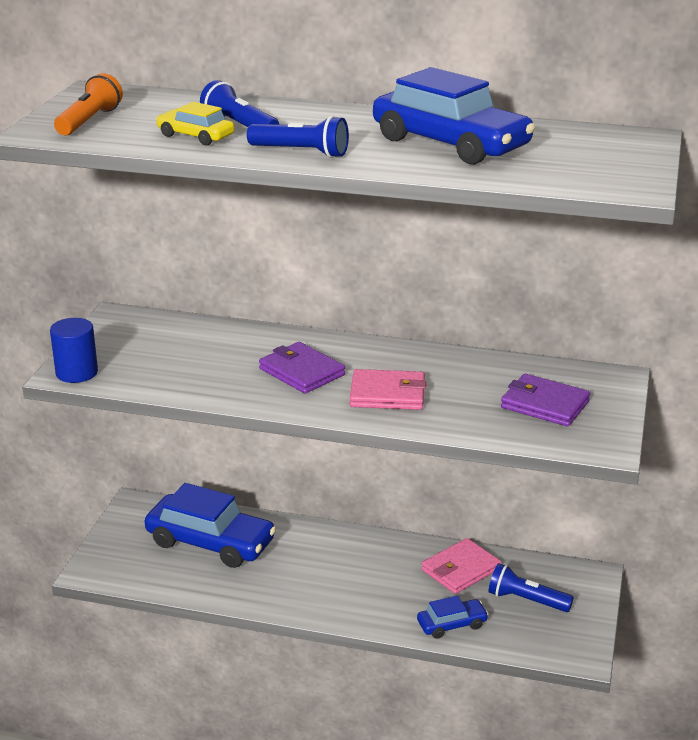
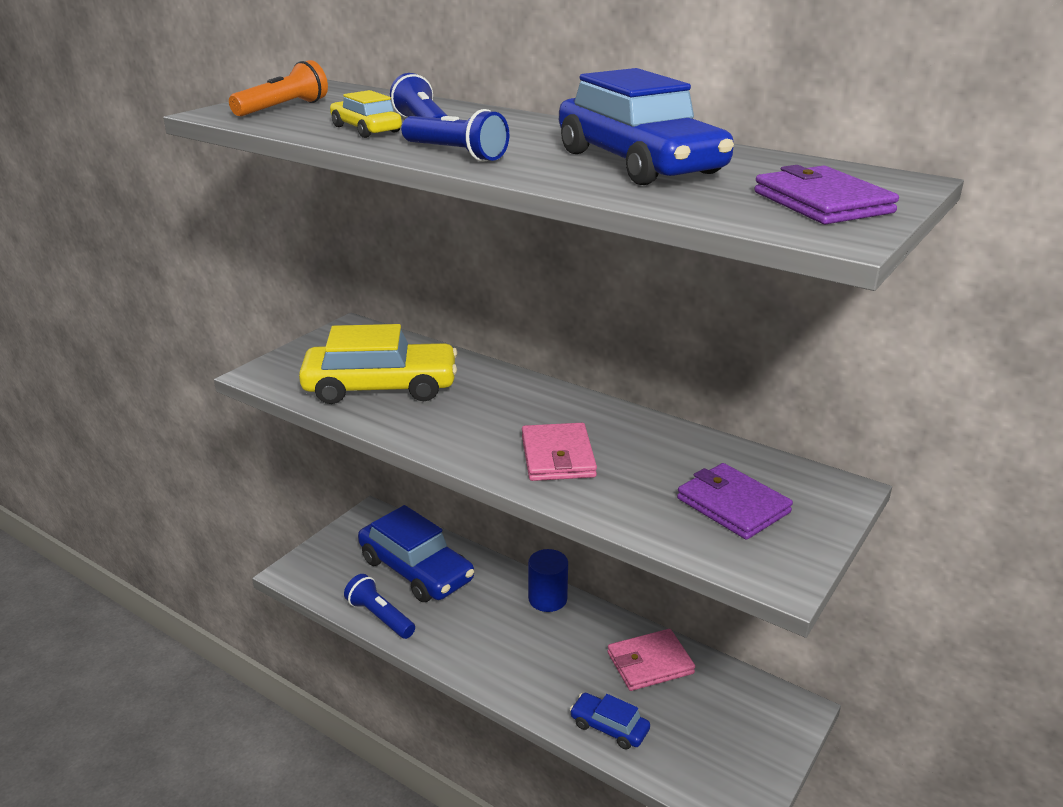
camera: 20 degrees right, 0 degrees up
blue cylinder [50,318,98,383] -> blue cylinder moved to [528,549,568,612]
purple wallet [259,342,345,394] -> purple wallet moved to [754,165,899,224]
pink wallet [350,369,426,410] -> pink wallet turned 60 degrees clockwise [522,423,597,481]
blue car [417,596,489,639] -> blue car turned 150 degrees counterclockwise [570,693,650,750]
blue flashlight [489,563,574,612] -> blue flashlight moved to [344,574,415,639]
none -> yellow car [299,324,457,404]

